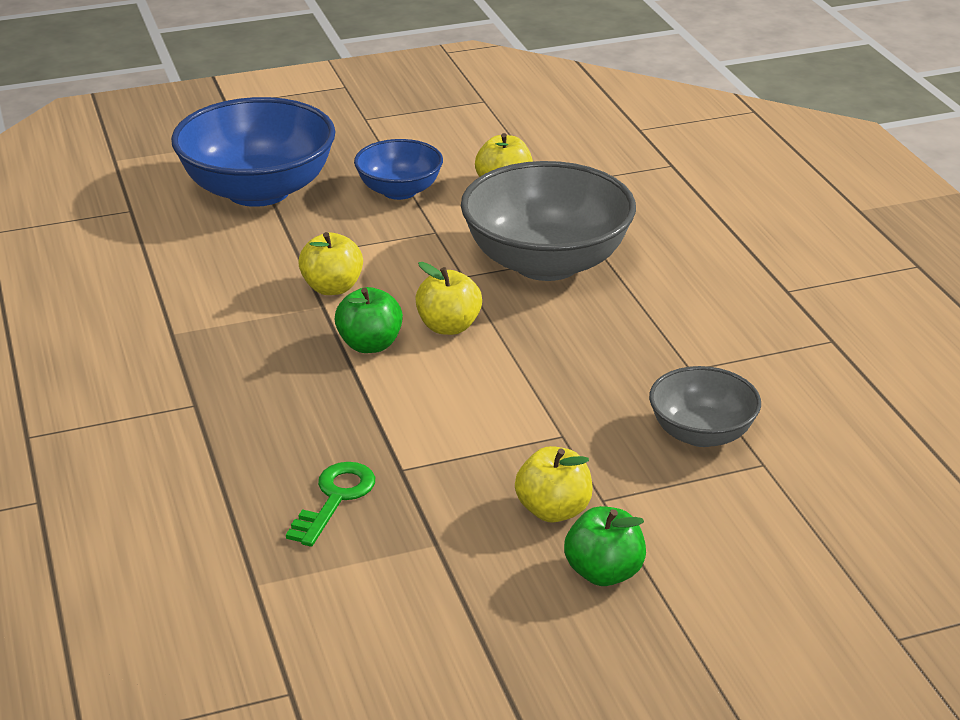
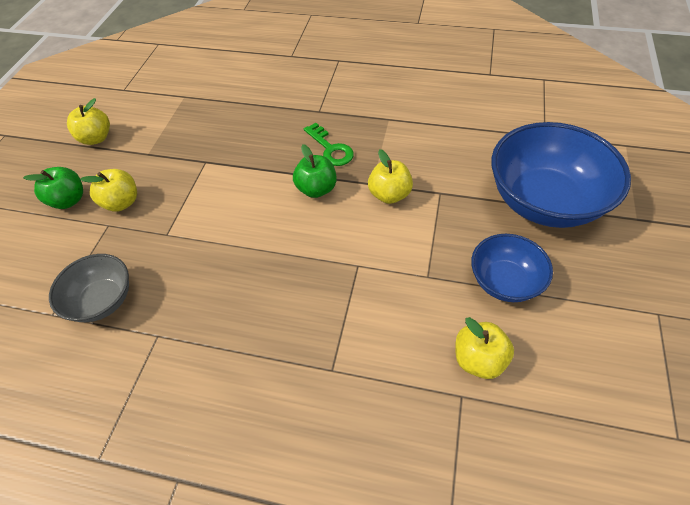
camera: 125 degrees right, 20 degrees up
green key [286,462,375,547] -> green key moved to [304,123,354,166]
yellow apple [415,262,482,335] -> yellow apple moved to [67,98,110,145]
grey bowl [461,161,636,281] -> none

